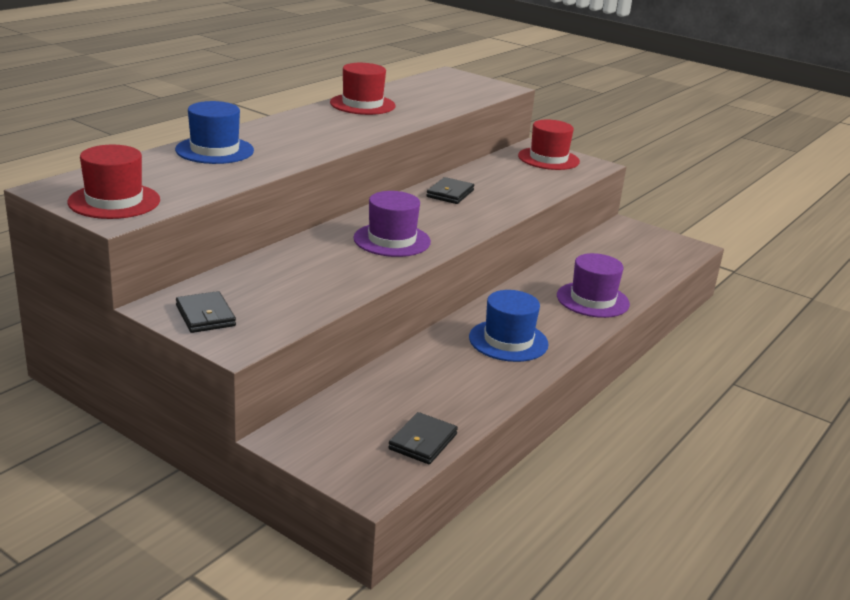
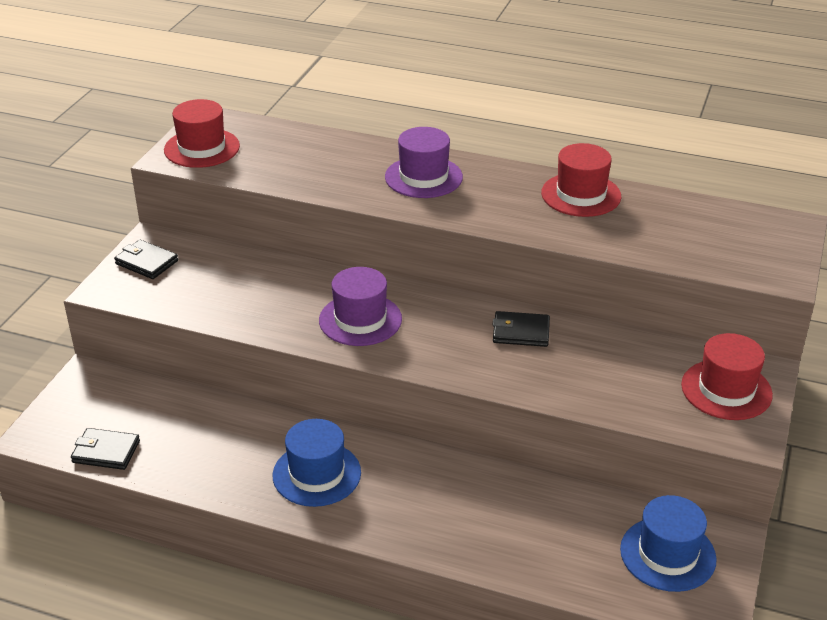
camera: 75 degrees right, 10 degrees up
blue hat [175,101,254,164] -> blue hat moved to [620,495,717,592]
black wallet [176,291,236,333] -> black wallet turned 75 degrees clockwise [114,240,178,279]
purple hat [557,253,630,318] -> purple hat moved to [385,127,463,198]

